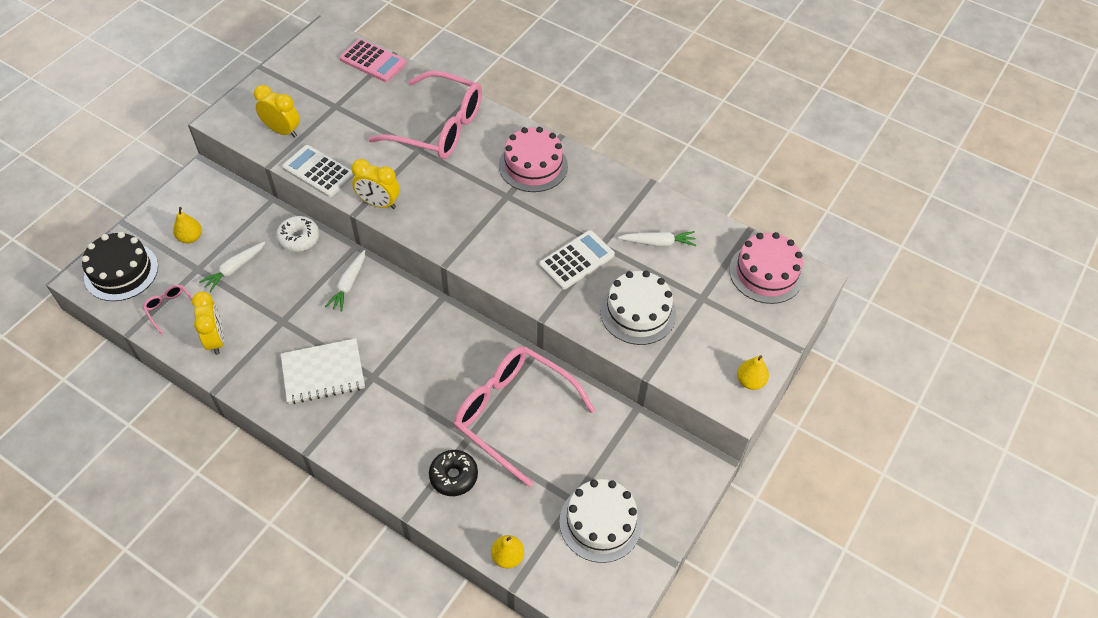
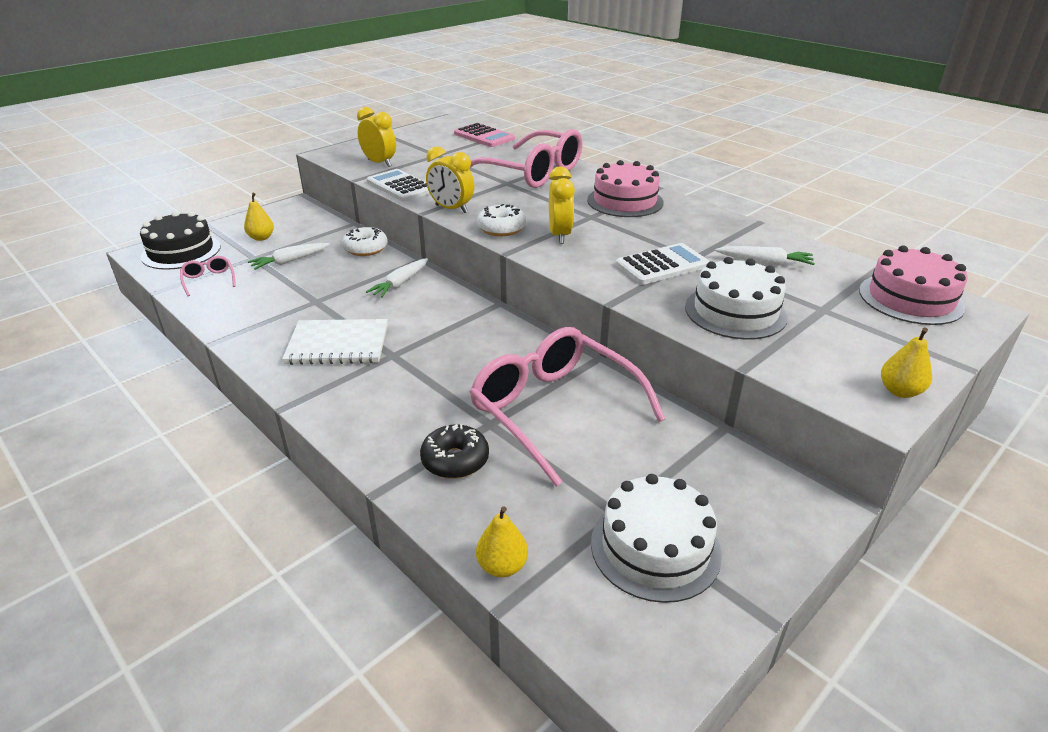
camera: 15 degrees right, 20 degrees down
yellow clock [192,292,224,355] -> yellow clock moved to [549,167,575,244]
none -> white donut [477,204,526,236]

